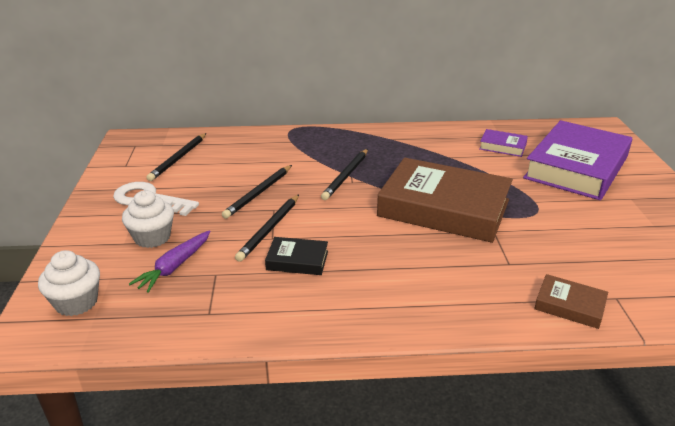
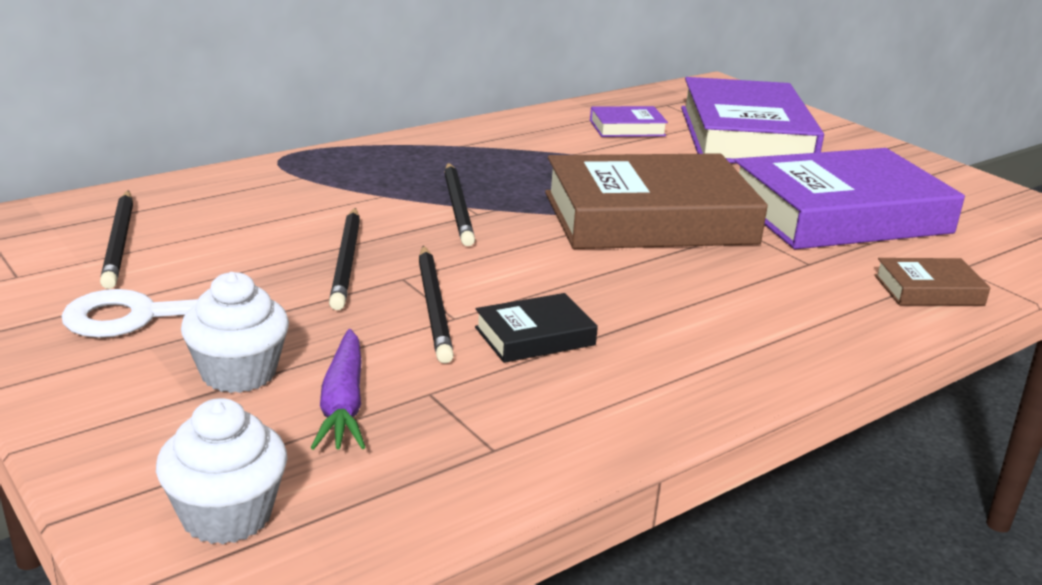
camera: 35 degrees left, 5 degrees down
none -> purple book [734,148,965,249]

